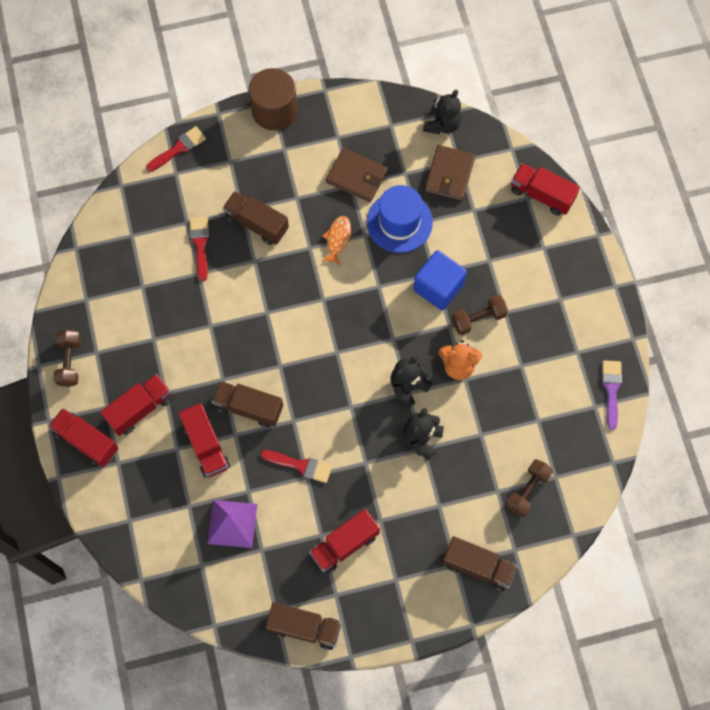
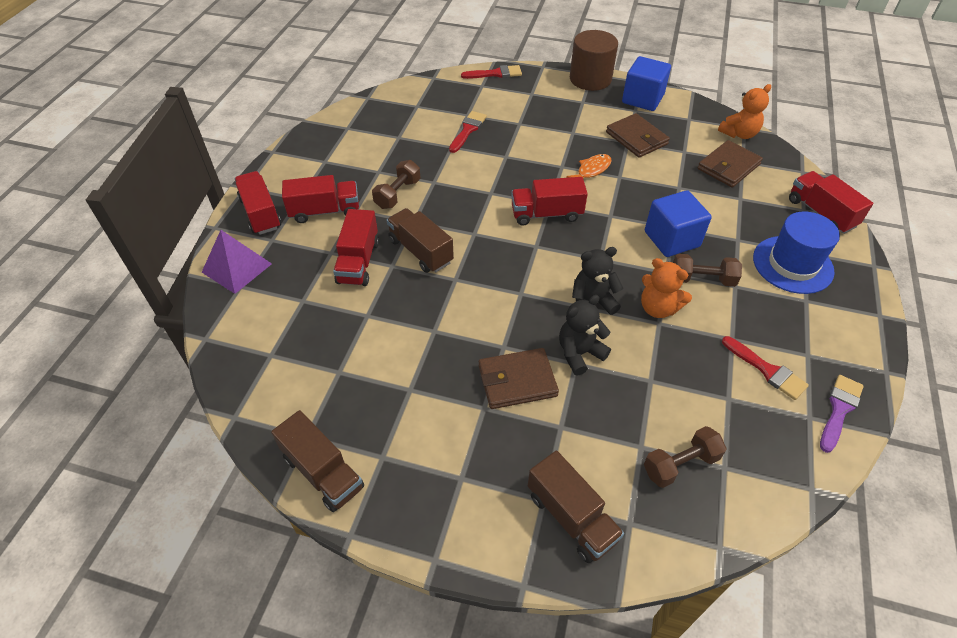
camera: 30 degrees right, 20 degrees down
brown dumbbell [53,329,81,387] -> brown dumbbell moved to [372,160,420,209]
purple pyramid [207,500,257,548] -> purple pyramid moved to [202,230,272,294]
brown truck [222,191,289,245] -> none
red brush [261,450,332,483] -> red brush moved to [722,336,809,400]
red truck [309,509,380,574] -> red truck moved to [511,177,588,226]
blue hat [367,185,433,253] -> blue hat moved to [753,211,840,294]
black teddy bear [423,89,462,135] -> orange teddy bear [718,84,771,139]
none -> brown wallet [479,348,559,409]
none -> blue cube [622,56,671,111]

